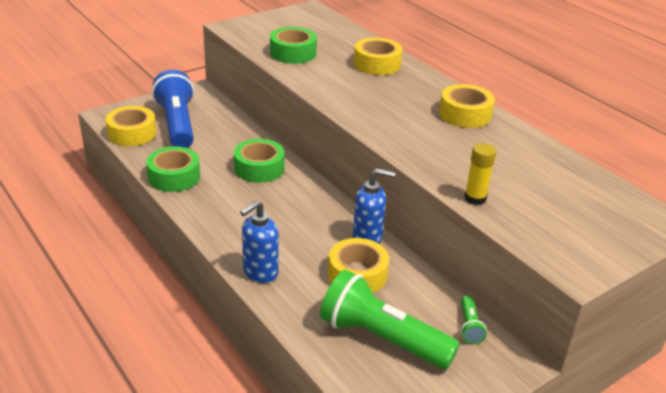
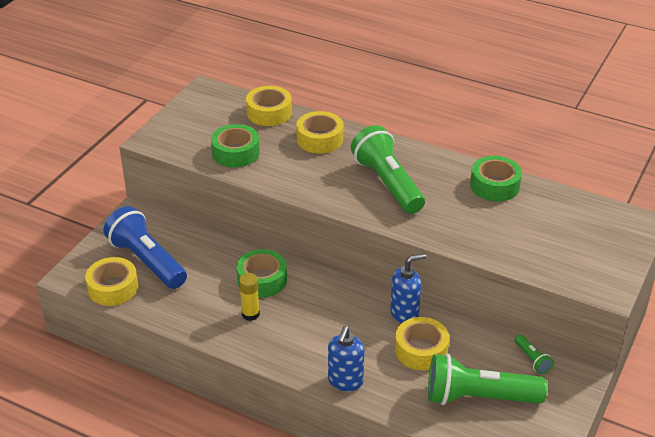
camera: 25 degrees left, 5 degrees up
green tape [146,146,200,192] -> green tape moved to [470,156,522,202]
yellow tape [439,84,495,128] -> yellow tape moved to [246,86,292,126]
yellow glue stick [464,143,496,205] -> yellow glue stick moved to [239,273,260,321]
none -> green flashlight [351,125,425,214]

